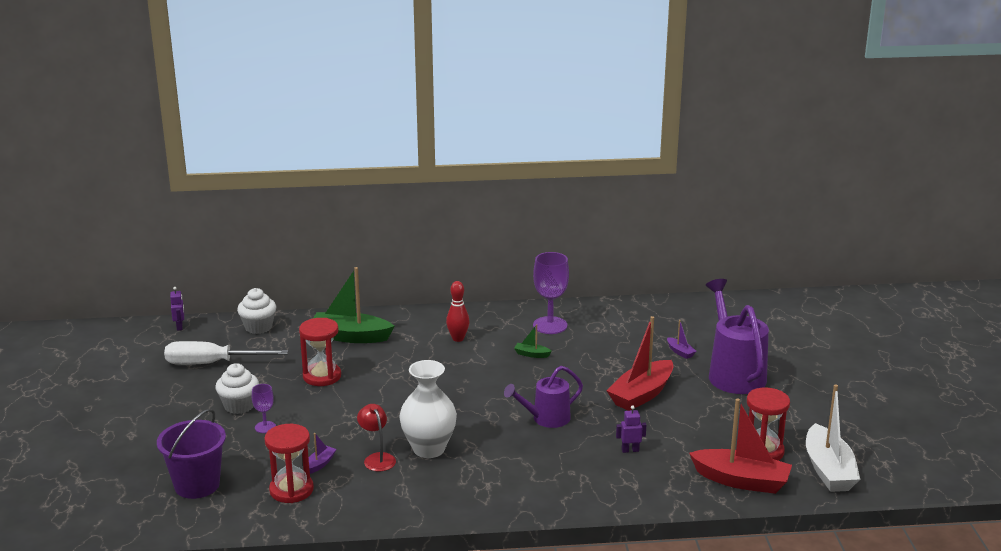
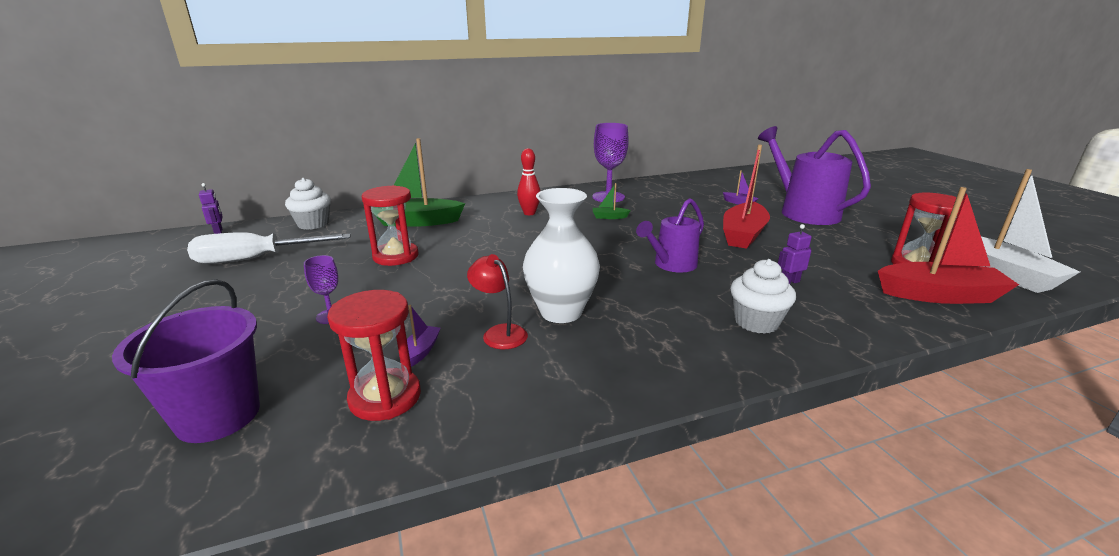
camera: 15 degrees left, 0 degrees up
white cupcake [215,363,259,414] -> white cupcake moved to [730,259,796,334]

